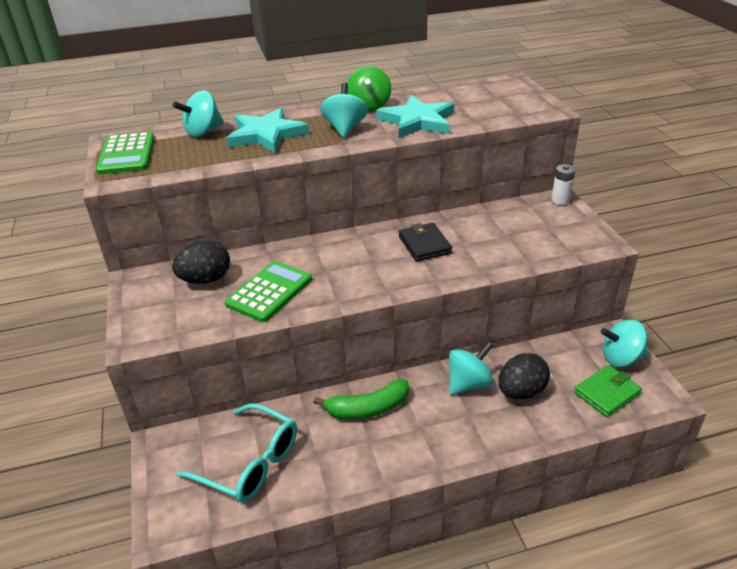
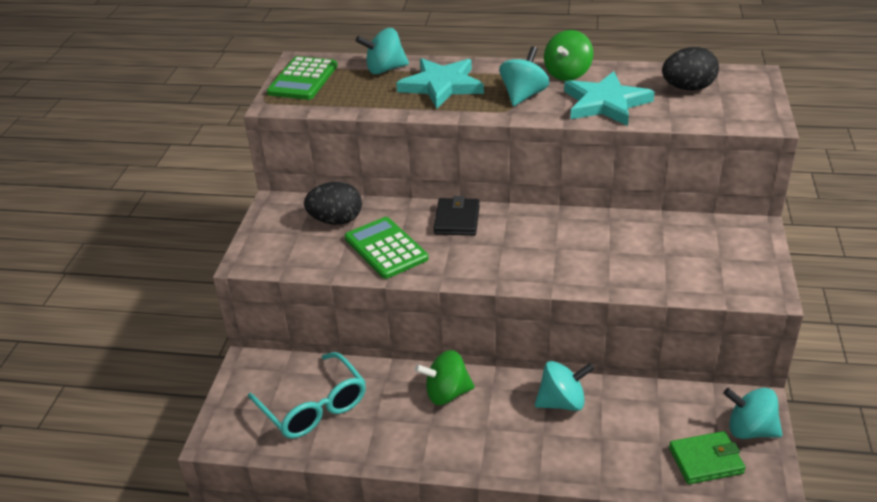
camera: 25 degrees right, 0 degrees up
green calculator [225,261,312,322] -> green calculator turned 90 degrees counterclockwise [345,217,428,279]
green banana [313,379,409,419] -> green spinning top [415,350,475,405]
black wallet [399,223,452,262] -> black wallet moved to [434,196,480,236]
black egg [498,353,550,399] -> black egg moved to [662,47,719,91]
white battery [551,164,575,205] -> none

